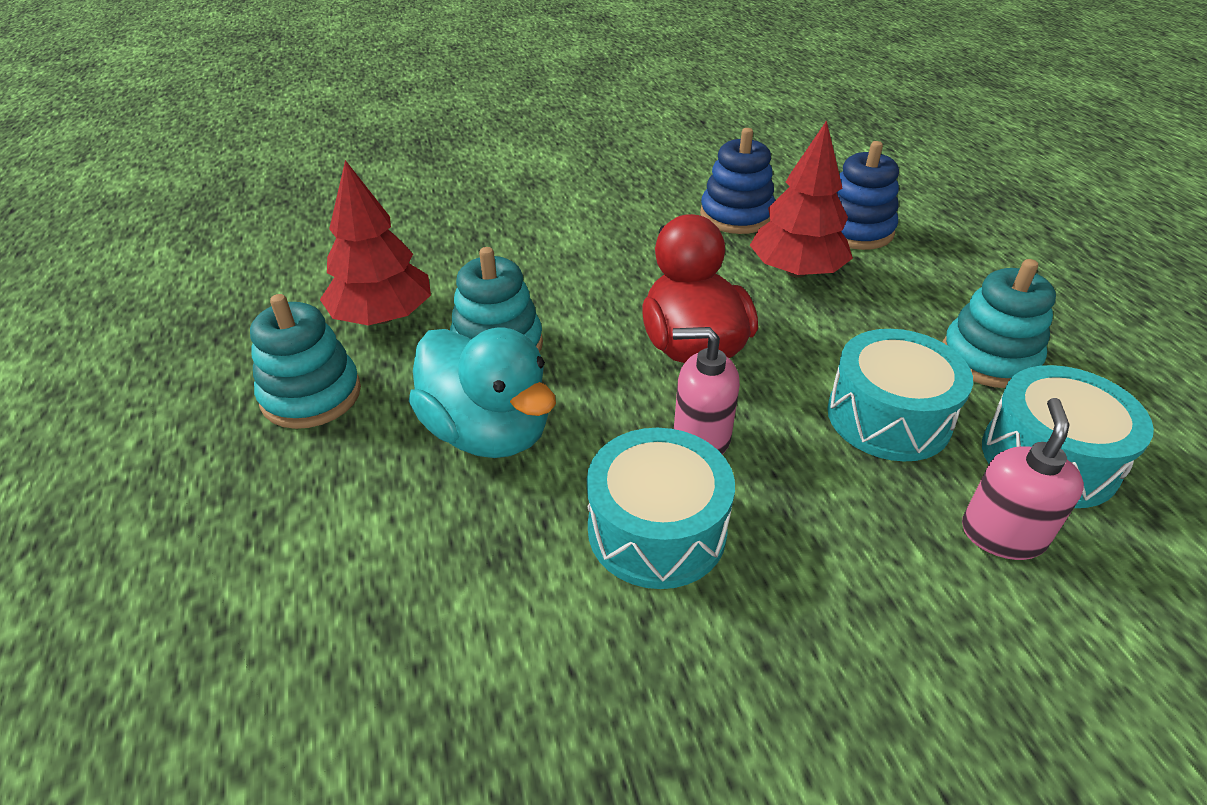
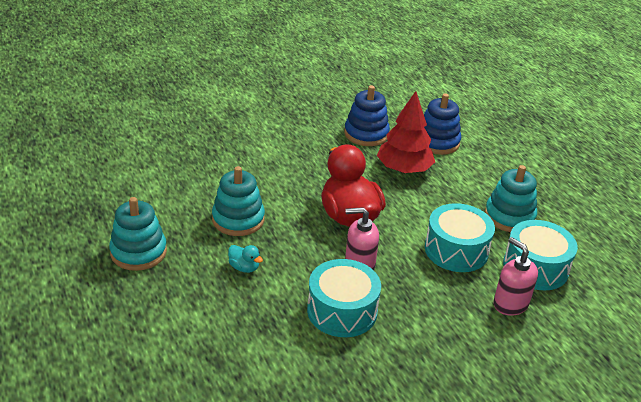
camera: 10 degrees left, 5 degrees down
red tree [320,160,431,325] -> none
turquoise duck [409,328,556,458] -> turquoise duck [228,245,263,273], size x0.42
pink soap dispenser [962,398,1084,560] -> pink soap dispenser turned 45 degrees counterclockwise [493,237,538,316]

